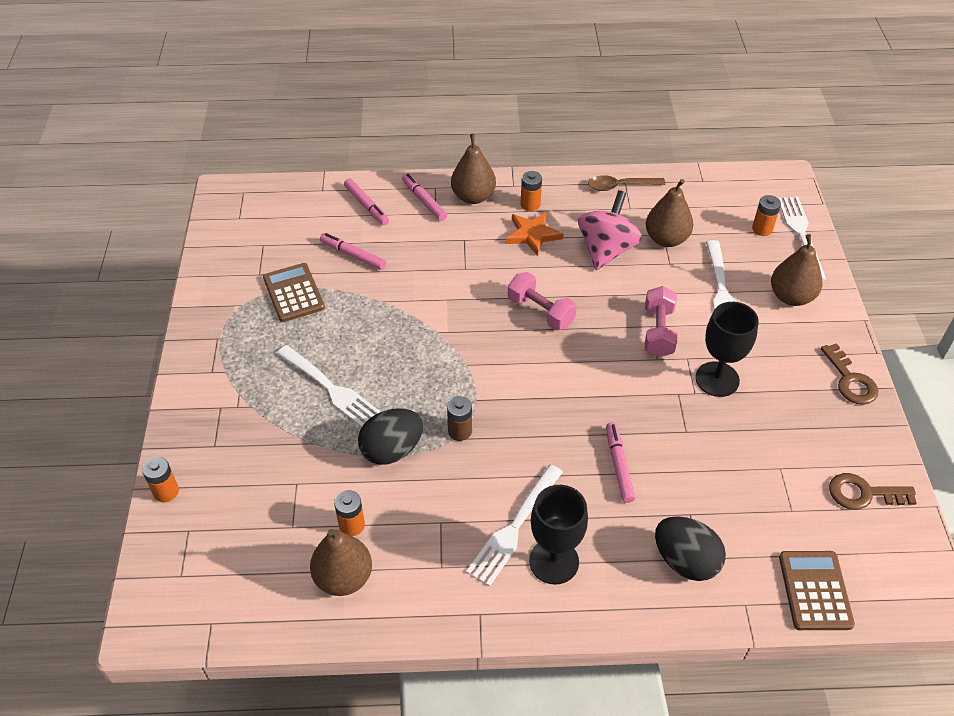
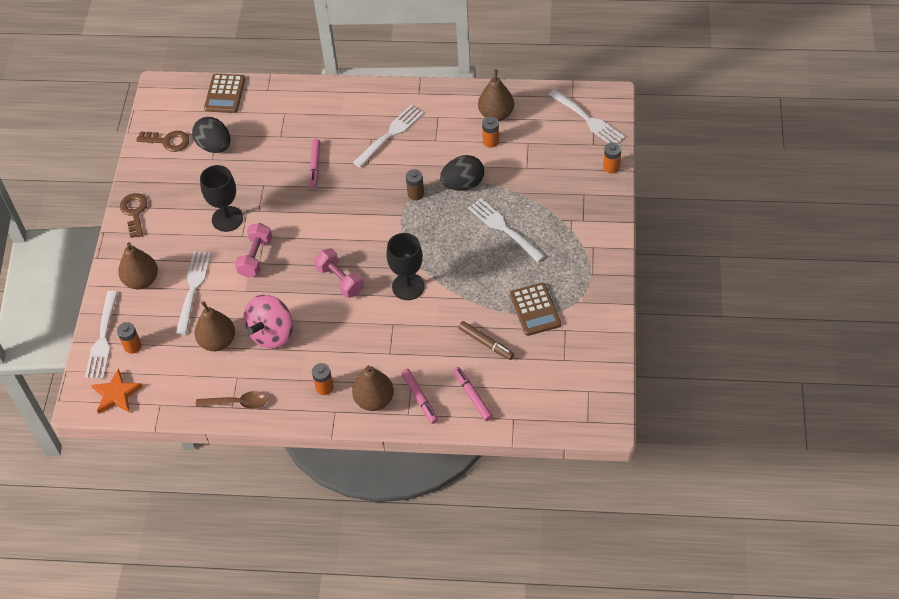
camera: 170 degrees left, 5 degrees up
pink marker [320,233,386,270] -> brown marker [458,321,514,360]
orange star [506,212,563,256] -> orange star moved to [91,368,143,414]
black goblet [529,485,588,585] -> black goblet moved to [386,233,425,300]
black egg [655,516,726,581] -> black egg moved to [192,117,230,153]
none -> white fork [549,89,625,143]

